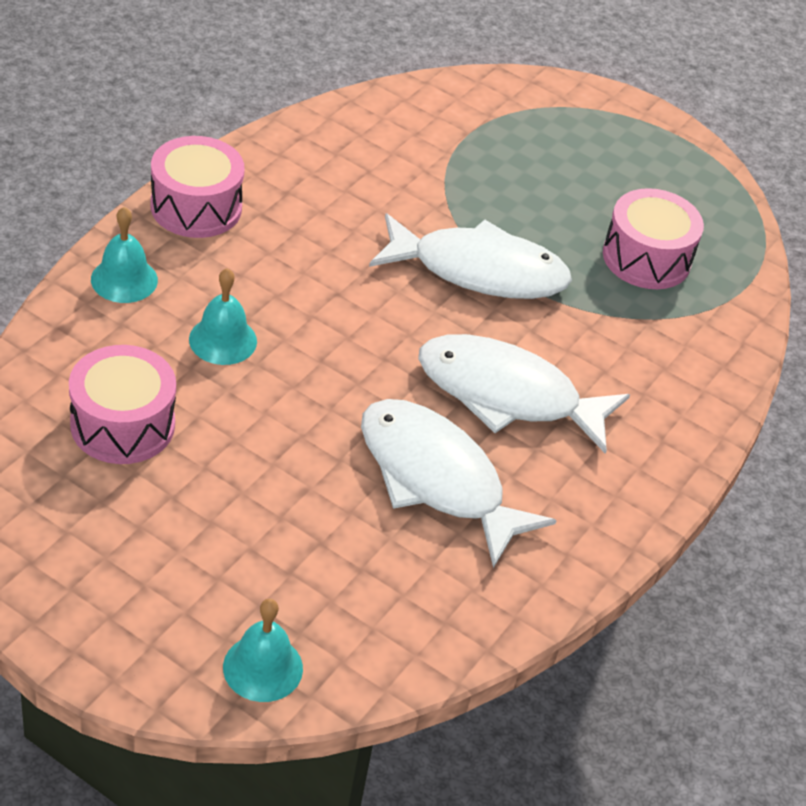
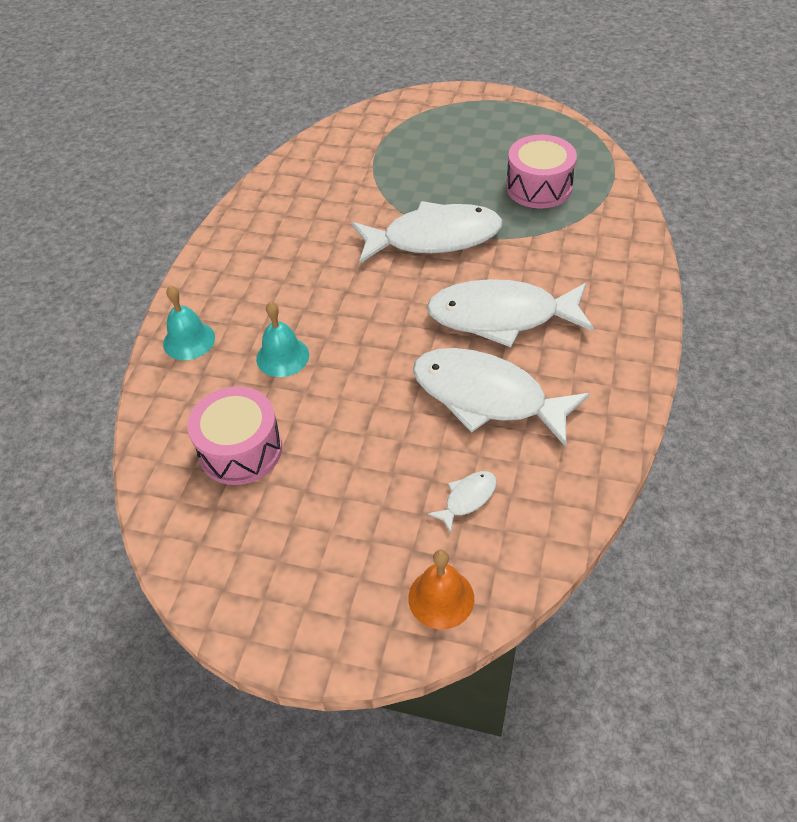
camera: 10 degrees left, 5 degrees up
pink drum [151,136,245,238] -> none
turquoise bell [223,599,303,702] -> orange bell [408,550,474,629]
none -> white fish [428,471,497,533]

